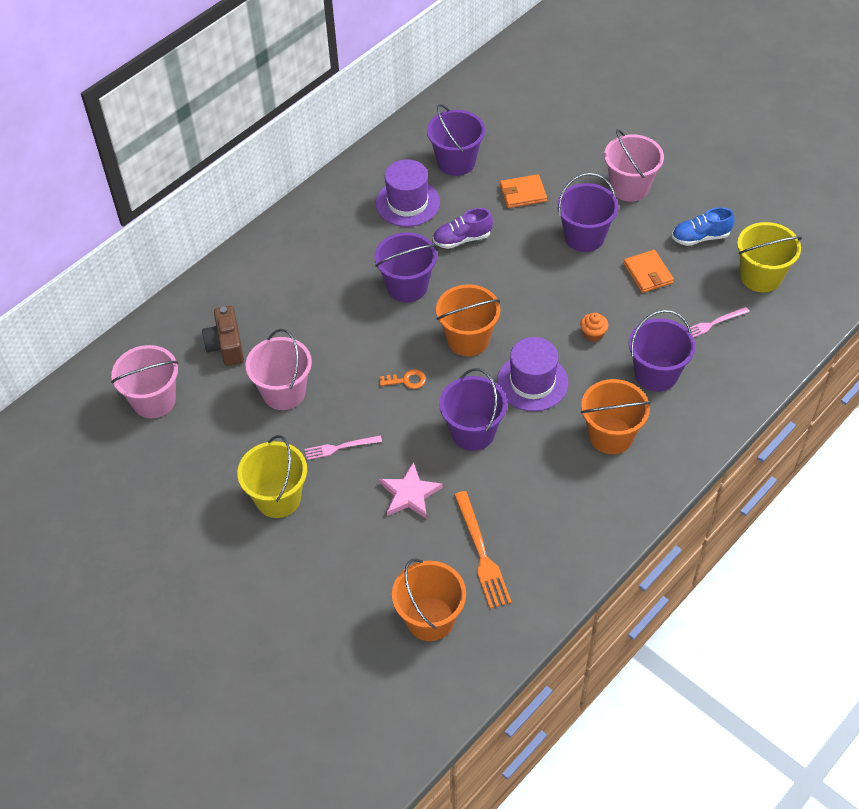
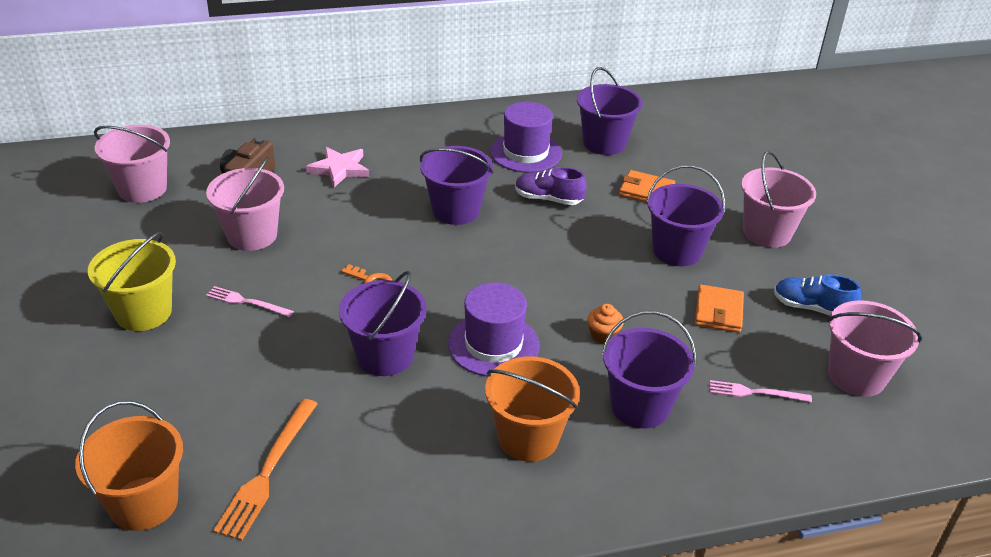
camera: 30 degrees right, 15 degrees down
pink star [379,462,443,519] -> pink star moved to [306,147,369,187]
orange bucket [436,284,500,356] -> none
yellow bucket [737,222,802,292] -> pink bucket [827,300,922,397]

